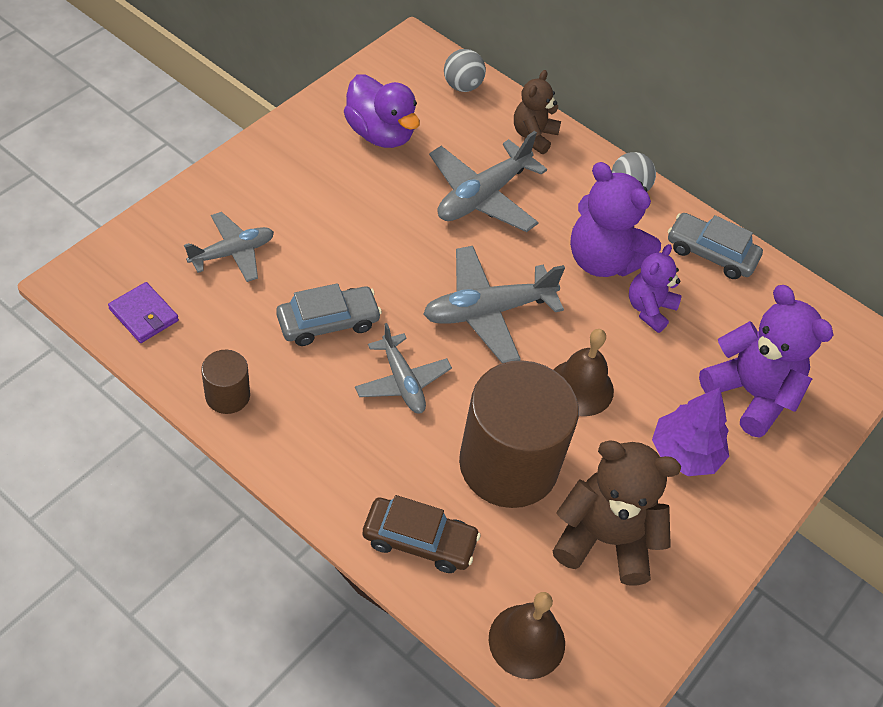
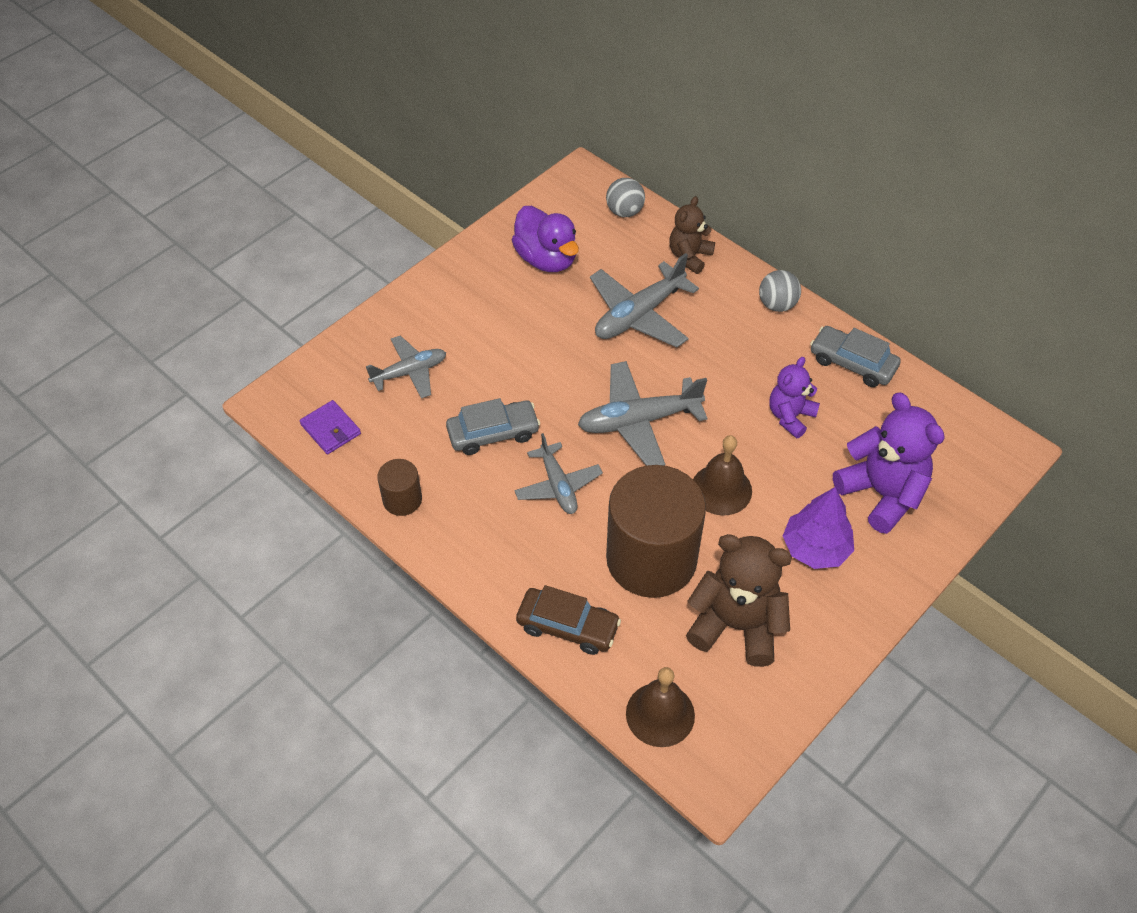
camera: 10 degrees right, 0 degrees up
purple teddy bear [570,162,661,277] -> none

